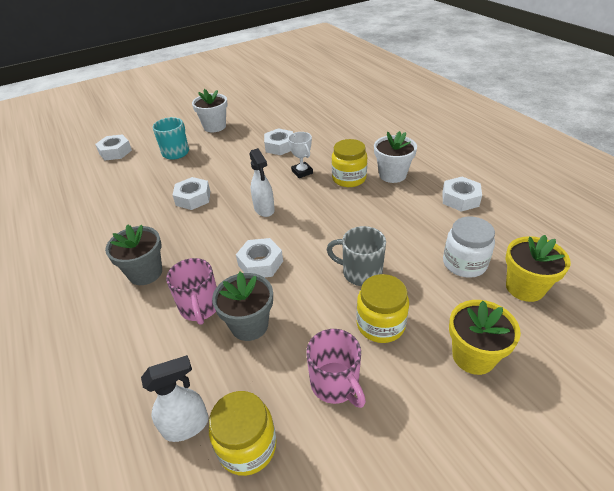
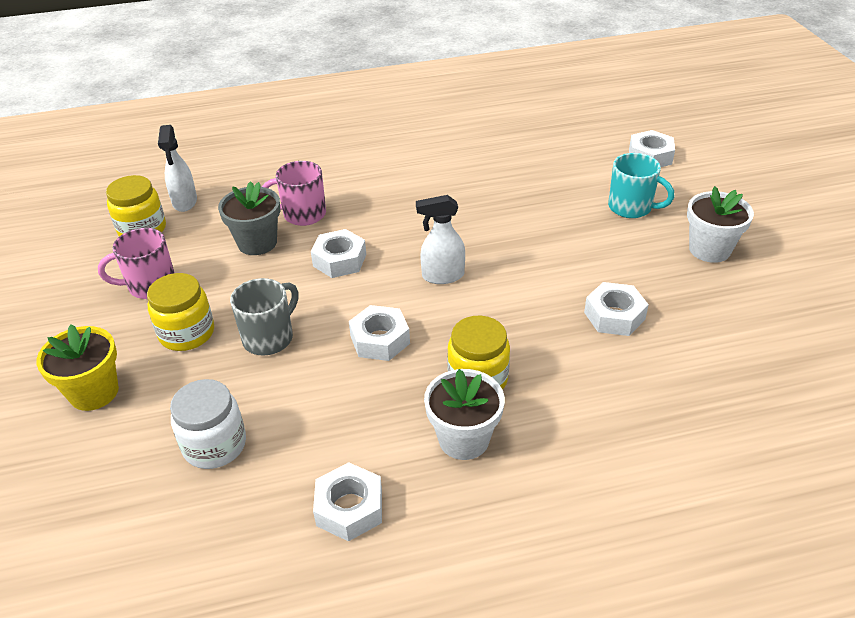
camera: 105 degrees right, 0 degrees up
grey flower pot [105,224,162,285] -> none
white nut [173,177,210,210] -> white nut moved to [349,305,410,361]
white trophy [288,132,313,178] -> none
yellow flower pot [505,235,571,302] -> none

